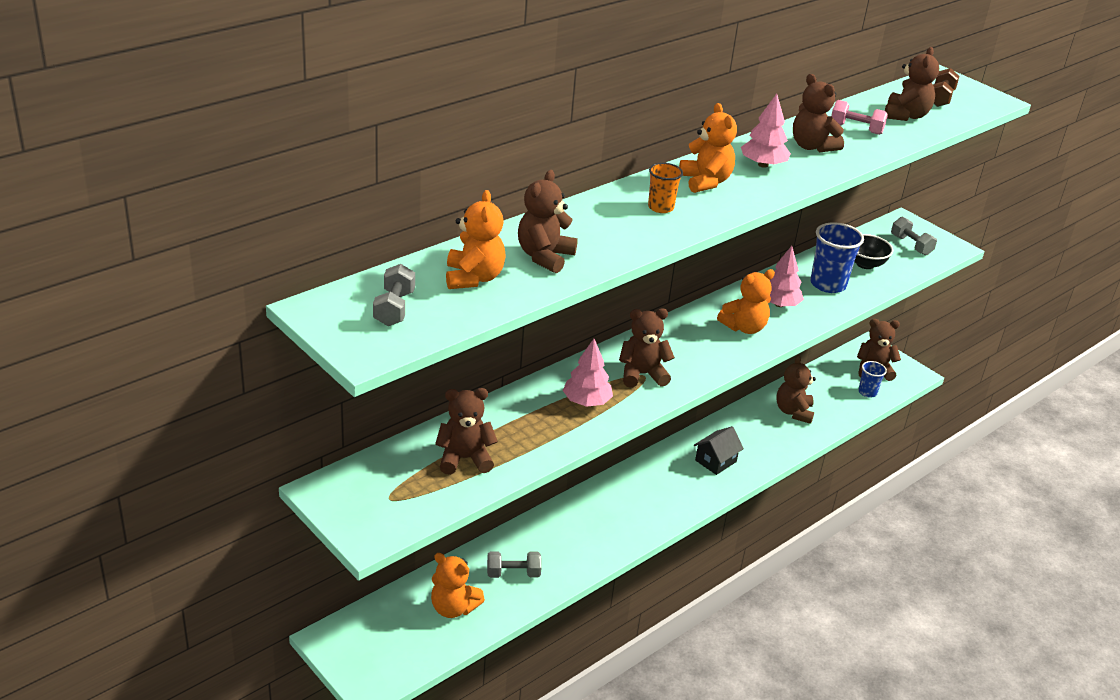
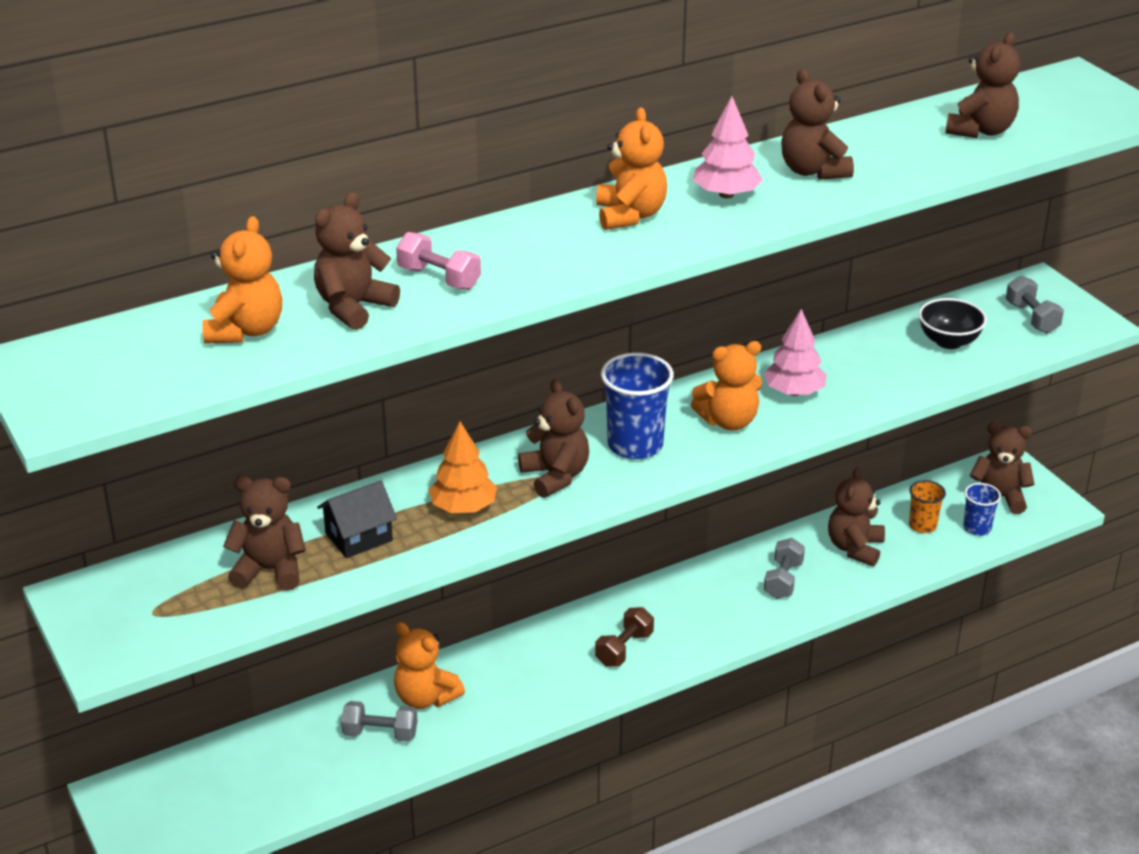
camera: 15 degrees right, 0 degrees up
grey dumbbell [373,264,415,326] -> grey dumbbell moved to [764,538,805,599]
orange teddy bear [431,553,485,618] -> orange teddy bear moved to [394,622,465,709]
pink tree [563,339,613,407] -> orange tree [429,422,497,513]
brown teddy bear [619,309,675,388] -> brown teddy bear turned 60 degrees clockwise [518,379,589,498]
orange cup [648,163,683,213] -> orange cup moved to [909,480,946,533]
black house [694,426,744,475] -> black house moved to [317,480,397,558]
blue cup [810,222,864,293] -> blue cup moved to [601,353,674,459]
pink dumbbell [831,100,888,135] -> pink dumbbell moved to [396,232,481,290]
brown dumbbell [933,68,960,107] -> brown dumbbell moved to [595,607,654,667]

